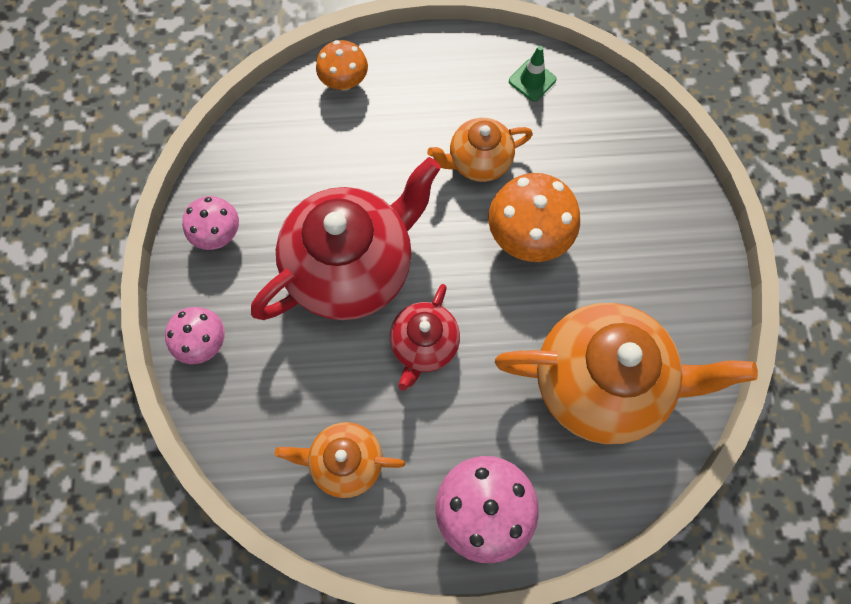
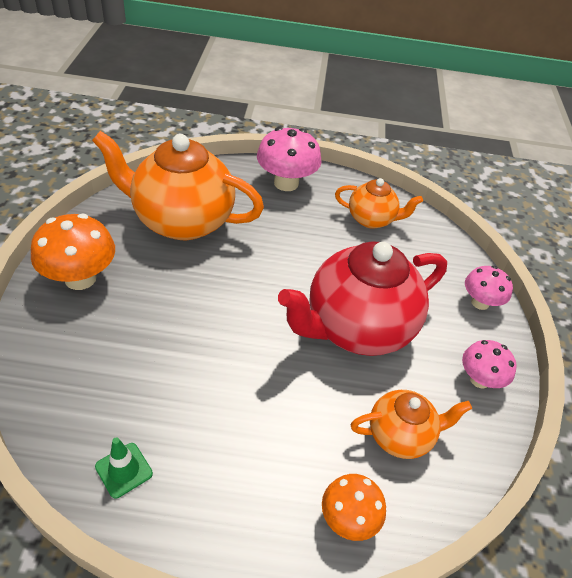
camera: 175 degrees left, 25 degrees down
red teapot [390,284,460,391] -> none
orange teapot [427,118,533,182] -> orange teapot moved to [350,390,472,459]
orange mushroom [488,173,580,262] -> orange mushroom moved to [31,214,115,290]

